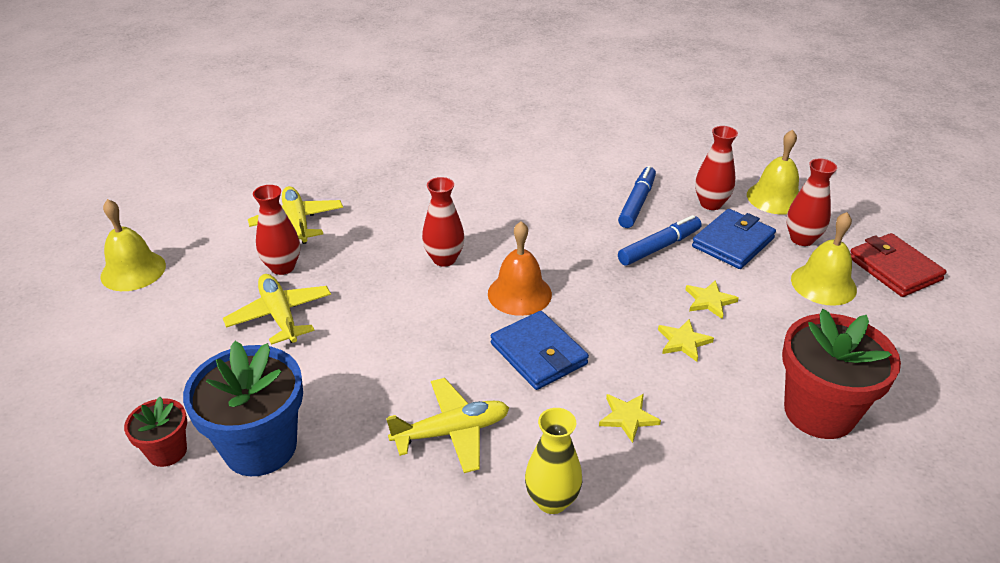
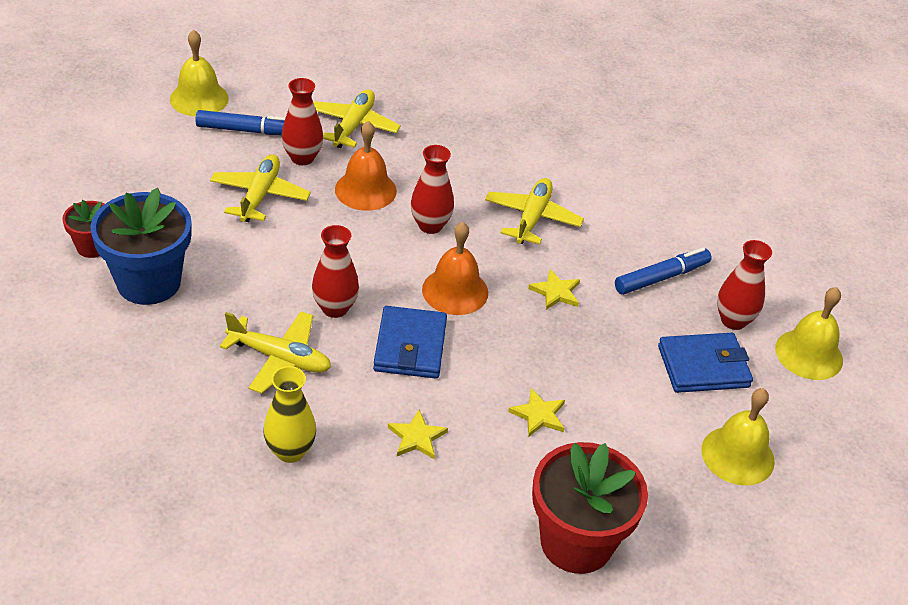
camera: 35 degrees right, 5 degrees up
blue marker [618,215,702,265] -> blue marker moved to [196,110,286,135]
yellow star [685,280,739,319] -> yellow star moved to [528,269,580,310]
red vase [786,158,837,246] -> red vase moved to [312,225,359,318]
red wallet [850,233,947,297] -> none
none -> orange bell [335,121,397,211]
none -> yellow plane [485,178,584,244]

